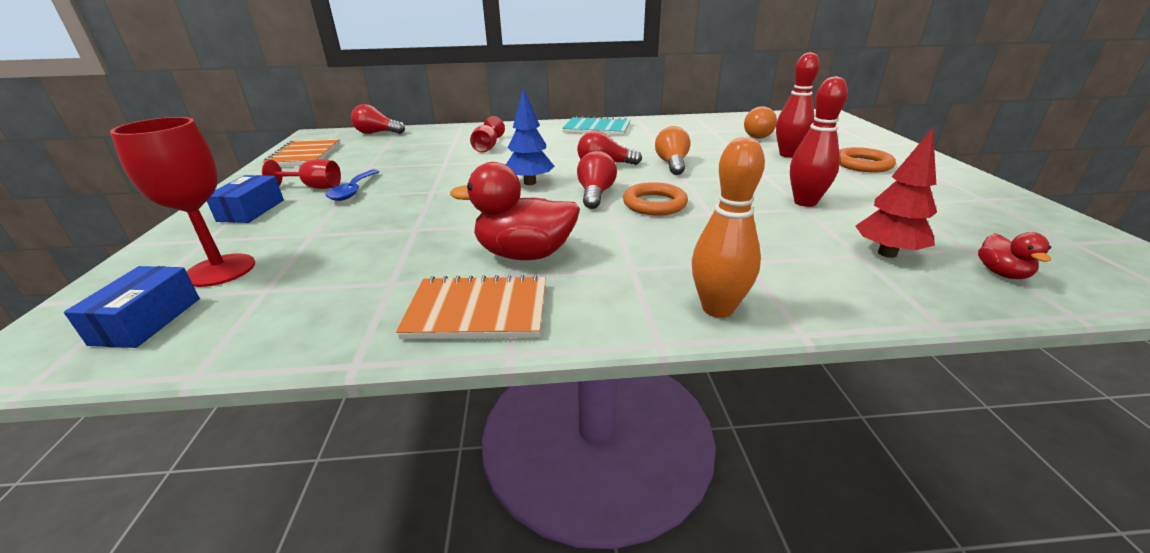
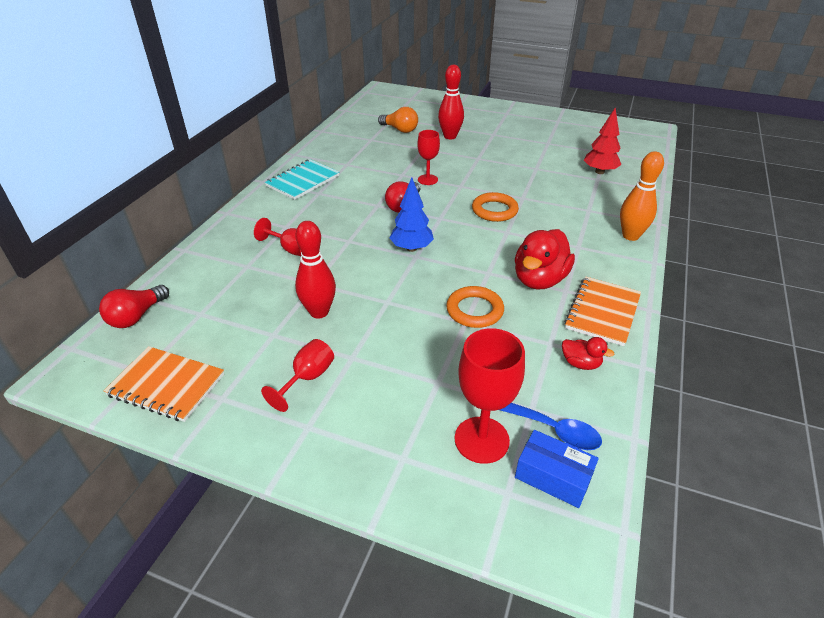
camera: 65 degrees left, 10 degrees up
blue box [207,175,284,223] -> none
blue spoon [326,170,380,201] -> blue spoon moved to [500,403,602,450]
red light bulb [577,151,617,209] -> none
orange light bulb [655,126,690,175] -> red goblet [417,130,440,185]
red bowling pin [790,76,848,207] -> red bowling pin moved to [295,221,336,318]
orange ring [839,147,896,173] -> orange ring moved to [446,286,504,328]
red duck [978,232,1051,279] -> red duck moved to [562,337,614,370]

